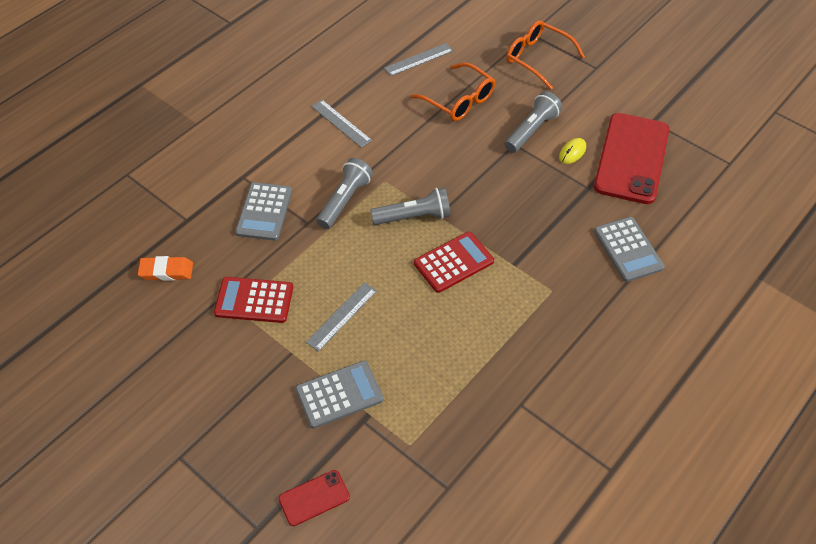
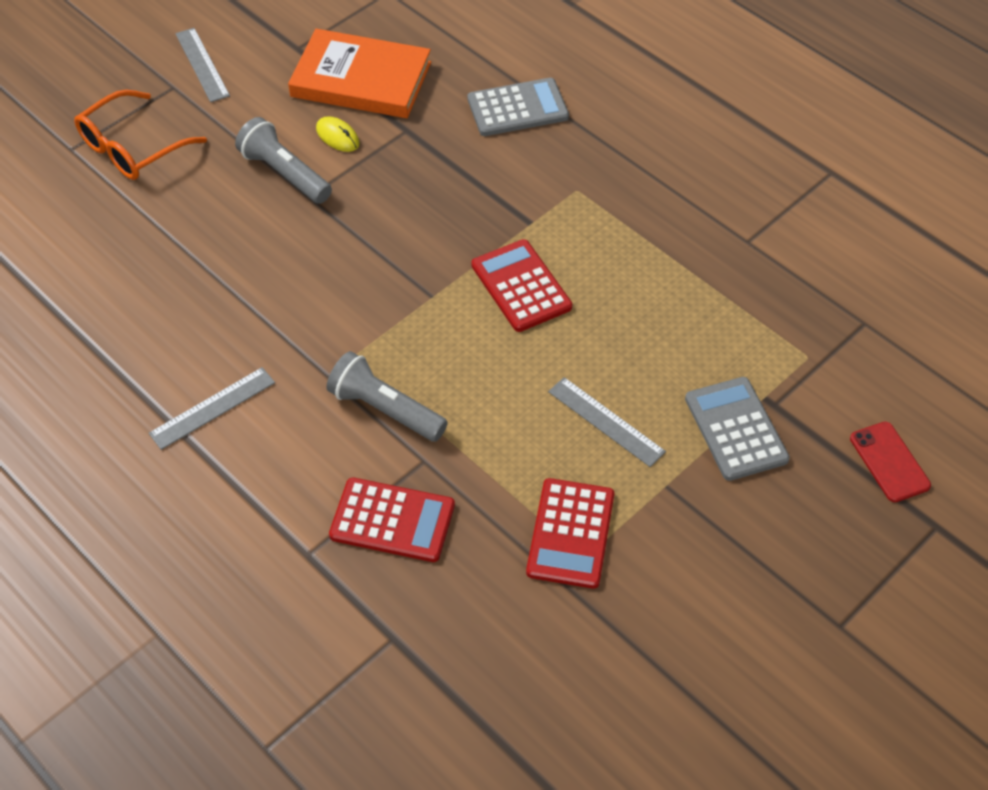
camera: 85 degrees left, 0 degrees up
orange eraser [138,256,193,281] -> none
grey calculator [235,182,292,241] -> red calculator [329,477,455,562]
grey flashlight [370,187,450,225] -> none
grey ruler [384,43,453,76] -> grey ruler moved to [175,28,230,102]
orange glasses [411,62,495,121] -> none
red phone [594,113,669,204] -> orange book [288,29,431,118]

